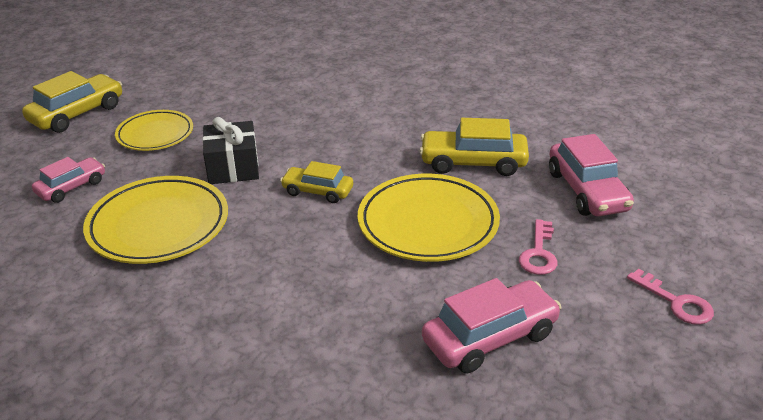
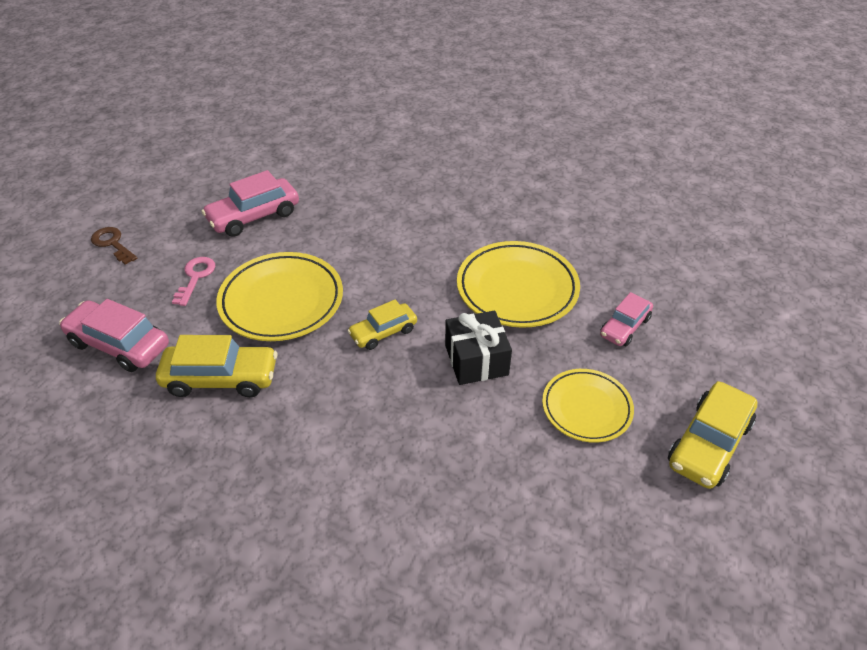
camera: 175 degrees right, 10 degrees up
yellow car [280,161,353,203] -> yellow car turned 135 degrees clockwise [347,300,417,350]
pink car [549,134,634,216] -> pink car turned 45 degrees counterclockwise [59,299,169,372]
pink key [627,269,714,325] -> brown key [91,227,137,265]

